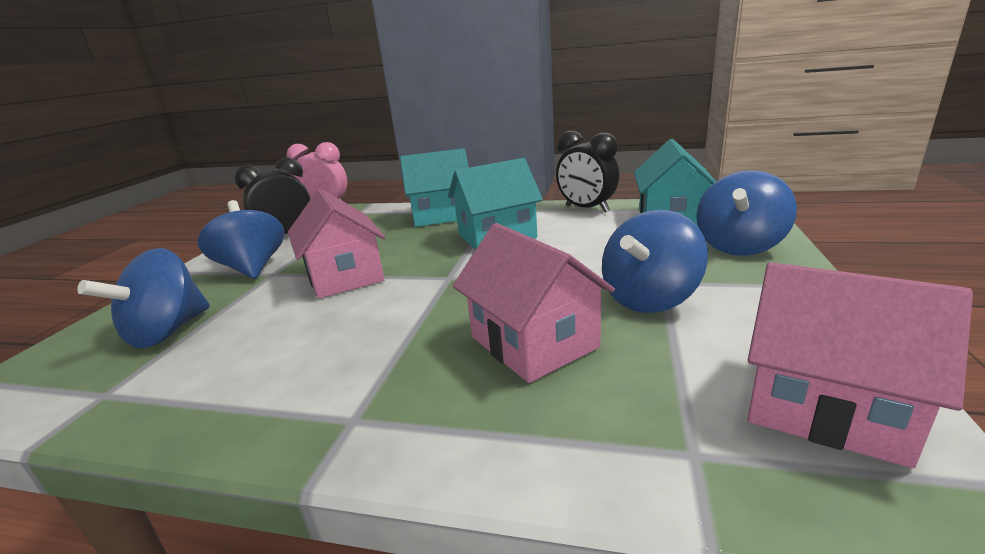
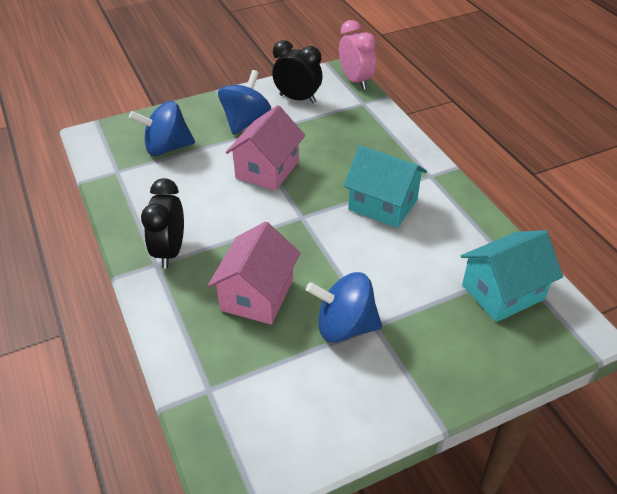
camera: 50 degrees right, 20 degrees up
turquoise house [400,148,469,227] -> none
black clock [556,131,619,213] -> black clock moved to [141,178,184,269]
blue spinning top [696,170,797,256] -> none
pink house [748,262,973,468] -> none

